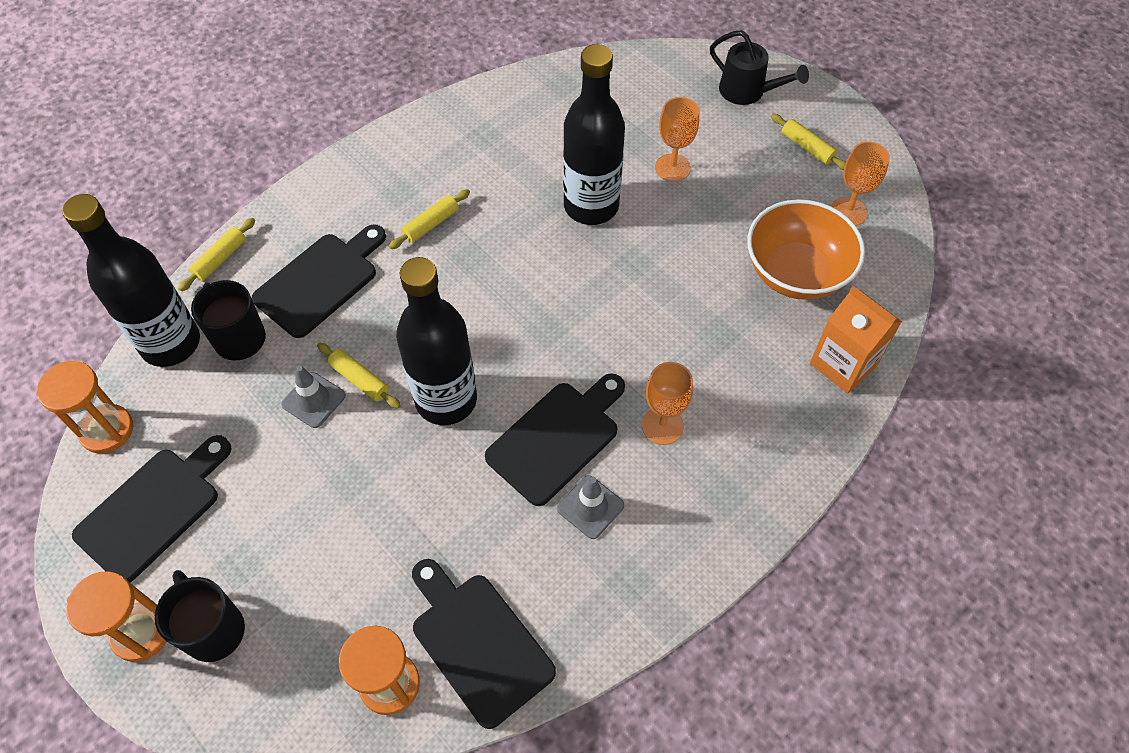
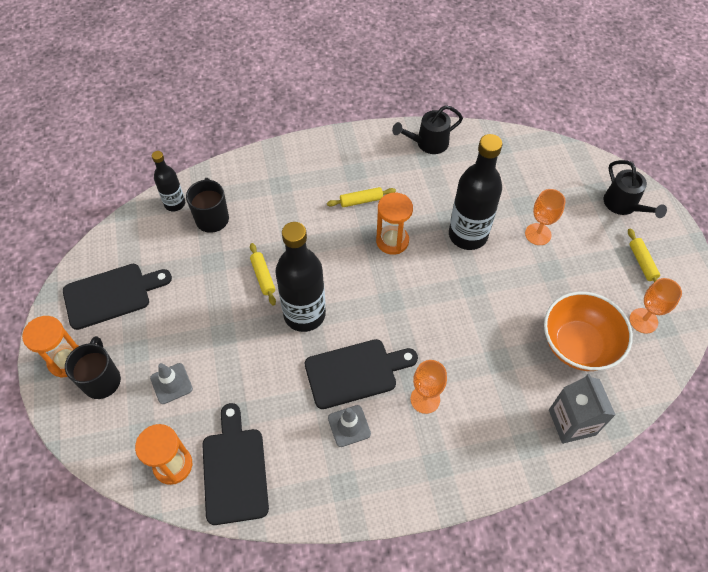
camera: 30 degrees right, 0 degrees up
orange hourglass [36,360,133,453] -> orange hourglass moved to [376,193,413,255]
black bottle [62,194,200,367] -> black bottle [152,151,185,211], size x0.55
yellow rolling pin [178,218,255,291] -> none
black cutting board [252,224,386,338] -> none
grey traffic cone [281,365,346,428] -> grey traffic cone moved to [150,363,193,404]
orange carton [810,286,902,394] -> grey carton [549,374,615,444]
none -> black watering can [392,105,463,154]

